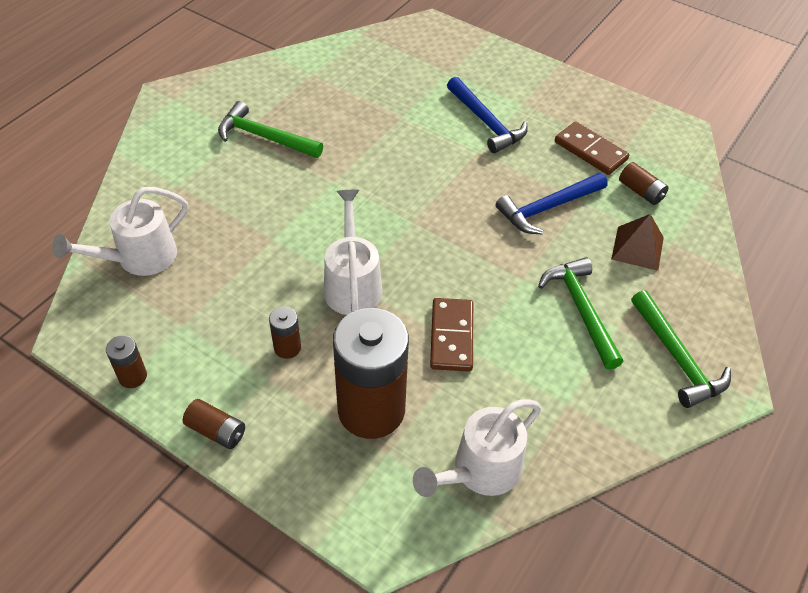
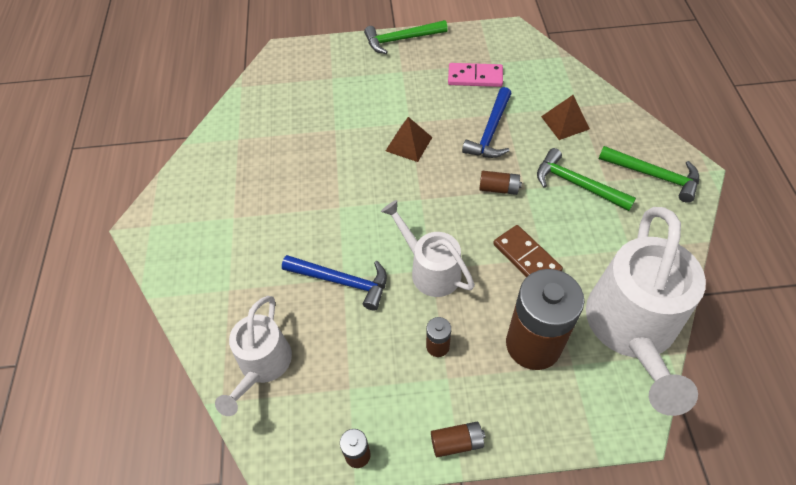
camera: 35 degrees left, 5 degrees up
green hammer [218,101,323,158] -> green hammer moved to [364,20,448,54]
white watering can [413,399,542,497] -> white watering can [586,207,706,416], size x1.73
blue hammer [447,77,528,153] -> blue hammer moved to [282,255,387,311]
brown domino [555,122,629,175] -> pink domino [448,63,503,87]
brown battery [619,162,669,205] -> brown battery moved to [479,171,522,195]
none -> brown pyramid [386,117,432,162]

